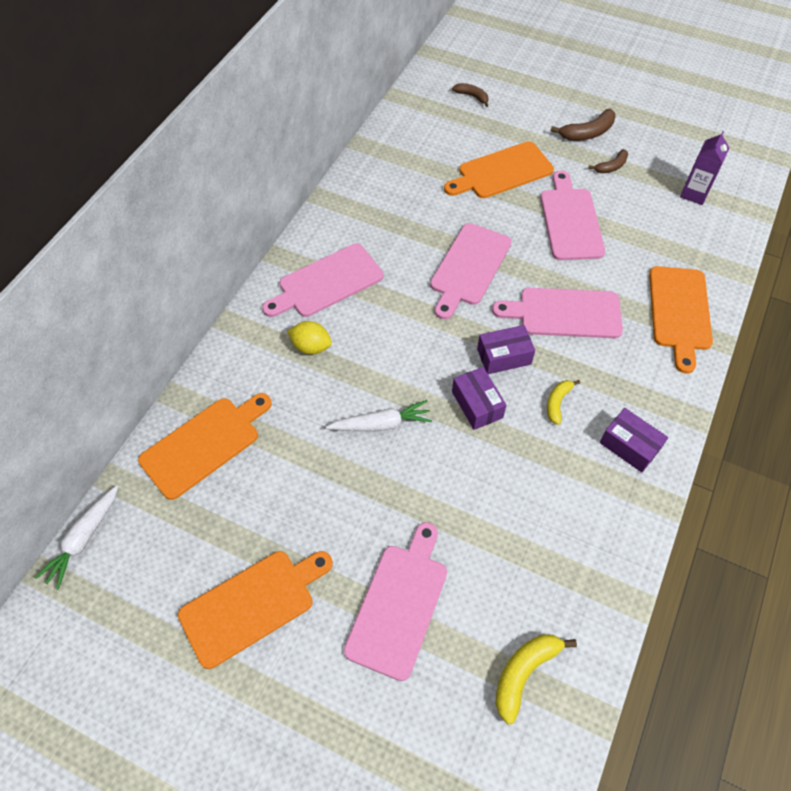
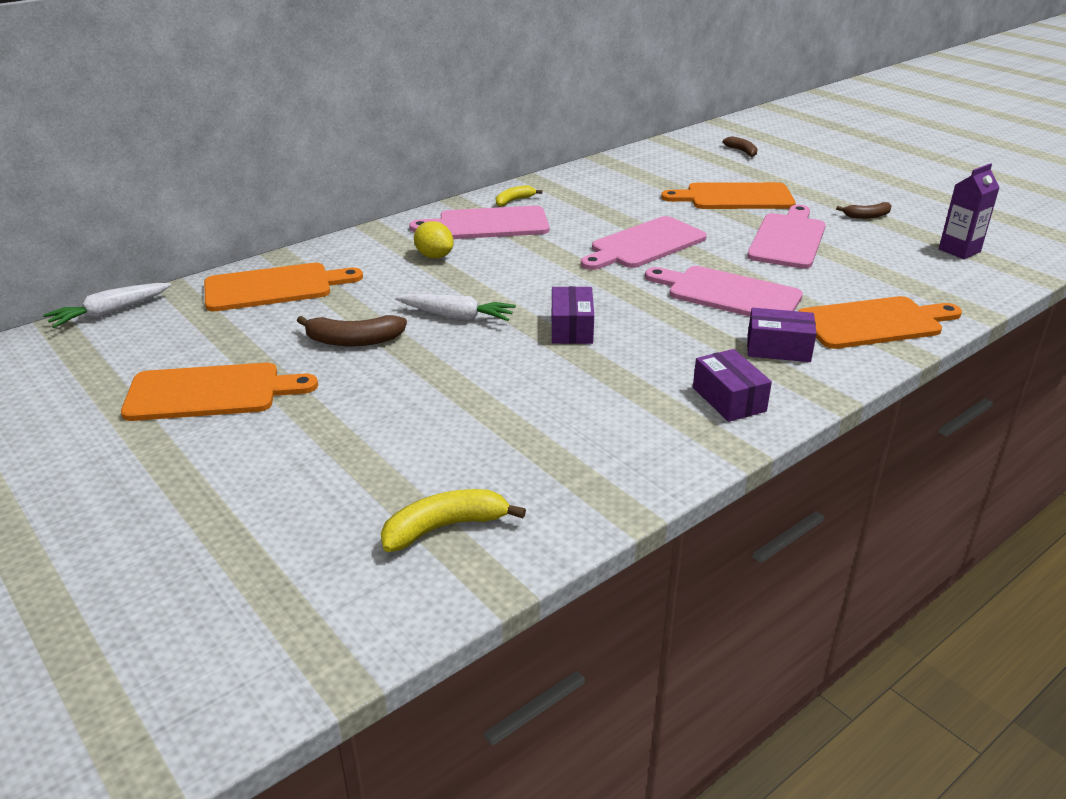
camera: 25 degrees right, 25 degrees down
pink cutting board [344,522,447,681] -> none
purple box [477,325,535,374] -> purple box moved to [747,308,817,362]
yellow banana [547,380,580,425] -> yellow banana moved to [496,185,542,207]
brown banana [551,109,615,141] -> brown banana moved to [297,315,407,346]
orange cutting board [649,266,713,374] -> orange cutting board turned 135 degrees counterclockwise [799,296,962,349]

